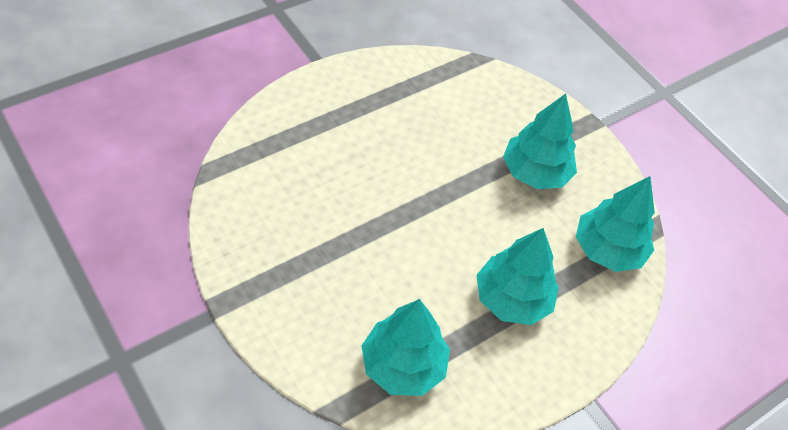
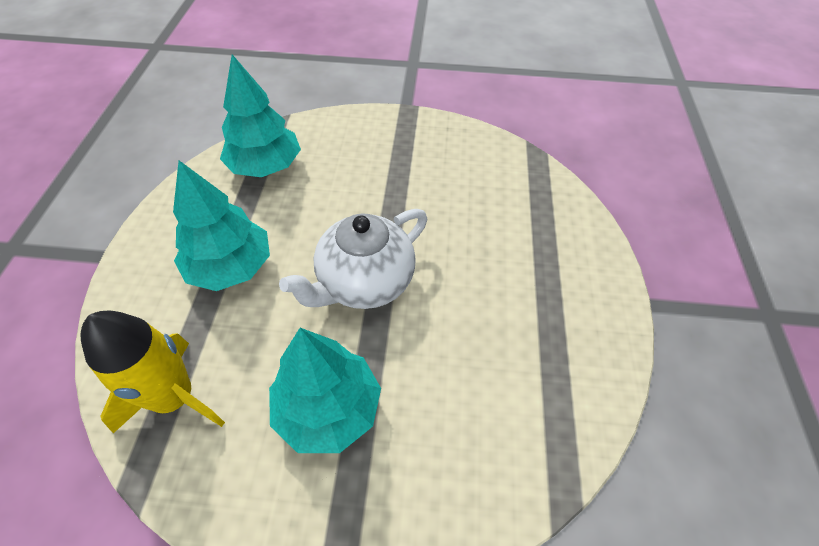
camera: 135 degrees right, 0 degrees up
turquoise tree [576,176,655,272] -> yellow rocket [81,310,225,433]
none -> white teapot [279,209,427,309]

